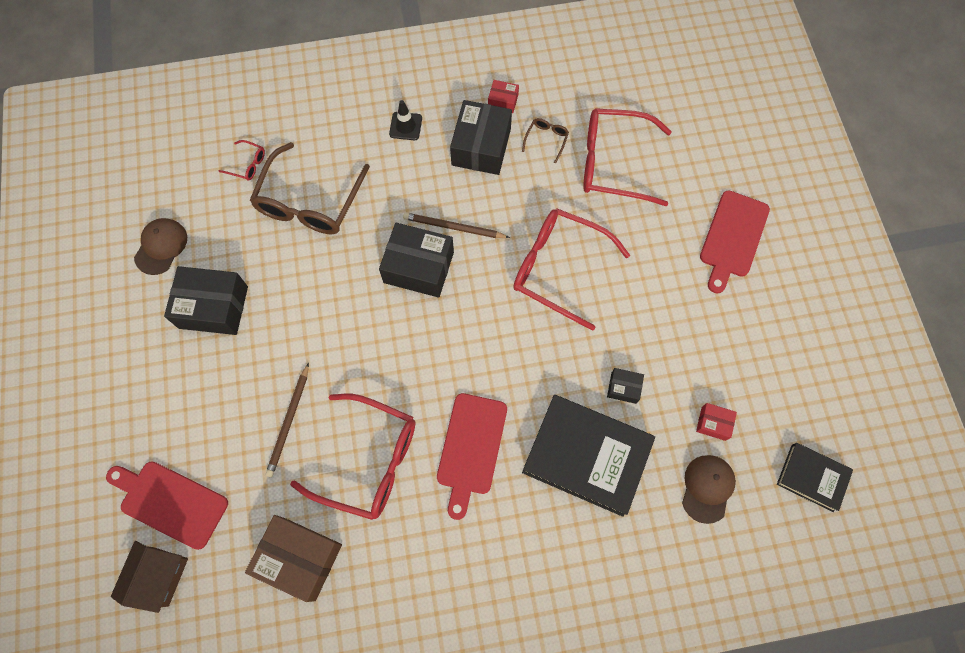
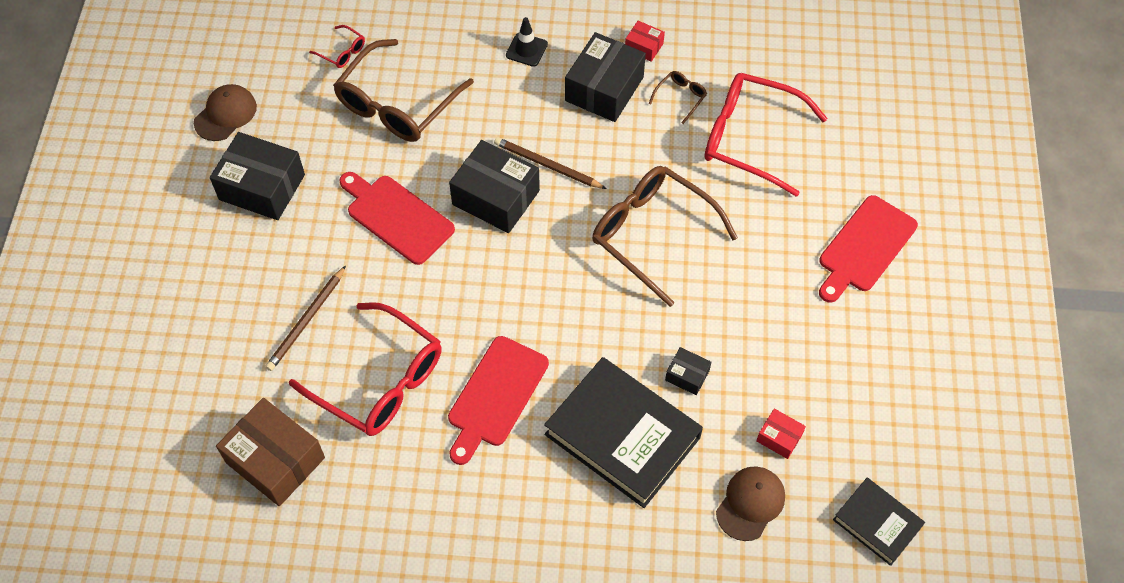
camera: 15 degrees right, 10 degrees down
red cutting board [106,462,228,550] -> red cutting board moved to [339,172,455,265]
brown house [111,541,188,613] -> none
red glasses [513,209,630,331] -> brown glasses [592,166,738,307]

